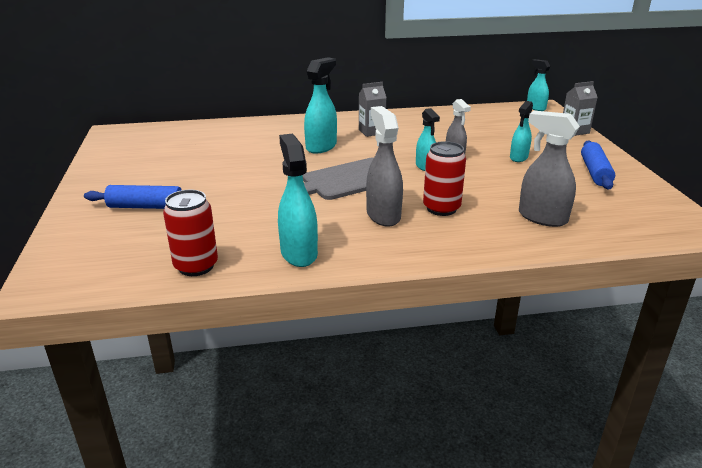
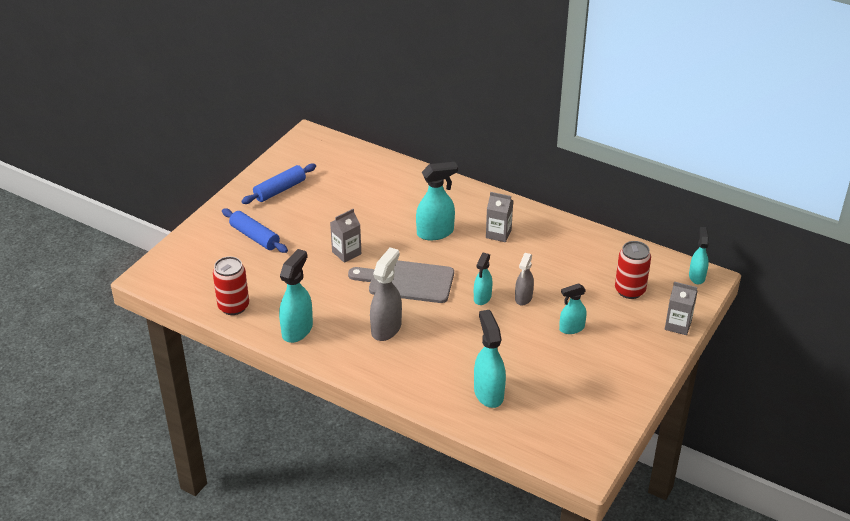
camera: 40 degrees right, 10 degrees up
red can [423,141,466,216] -> red can moved to [615,241,651,299]
grey spray bottle [519,111,580,227] -> turquoise spray bottle [474,310,506,408]
blue rolling pin [581,140,615,189] -> blue rolling pin moved to [241,164,316,204]
none -> grey carton [330,209,361,263]

